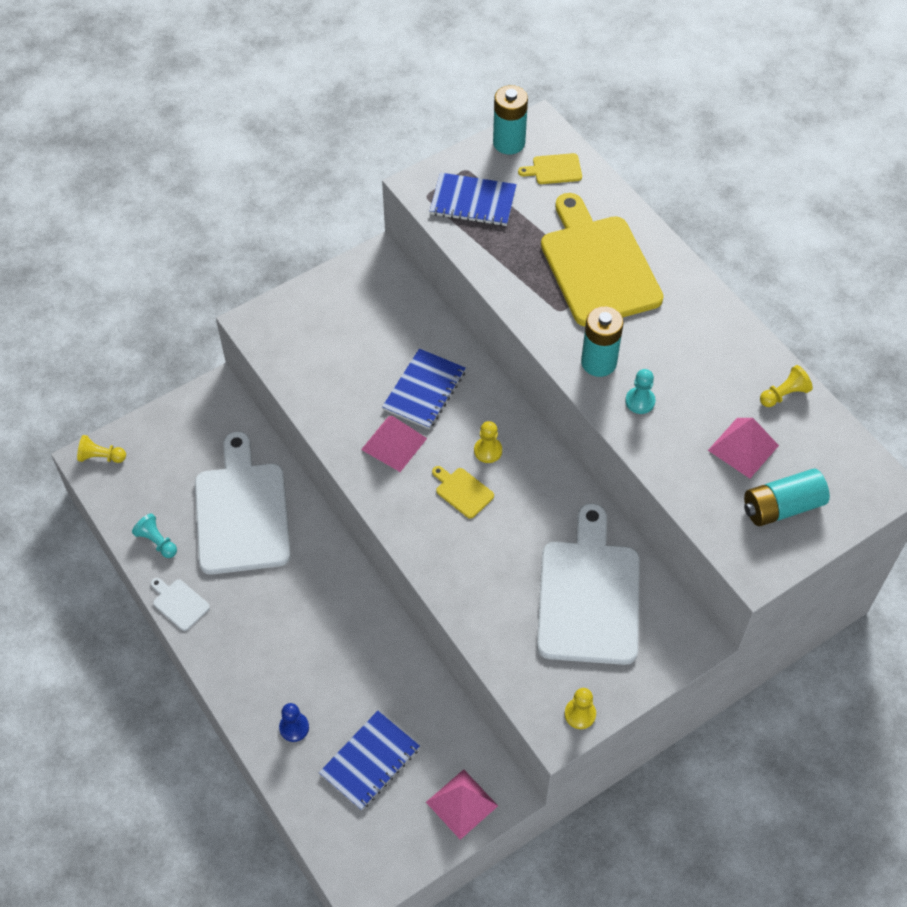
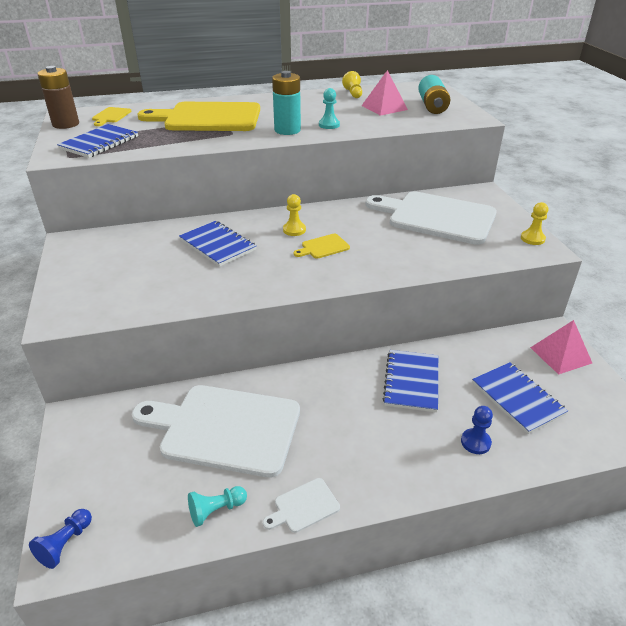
camera: 70 degrees left, 20 degrees down
yellow pawn [77,435,126,463] -> blue pawn [29,509,92,569]
pink pyramid [361,416,427,472] -> none
turquoise battery [493,85,528,154] -> brown battery [38,66,79,129]
none -> blue notebook [383,350,438,412]

